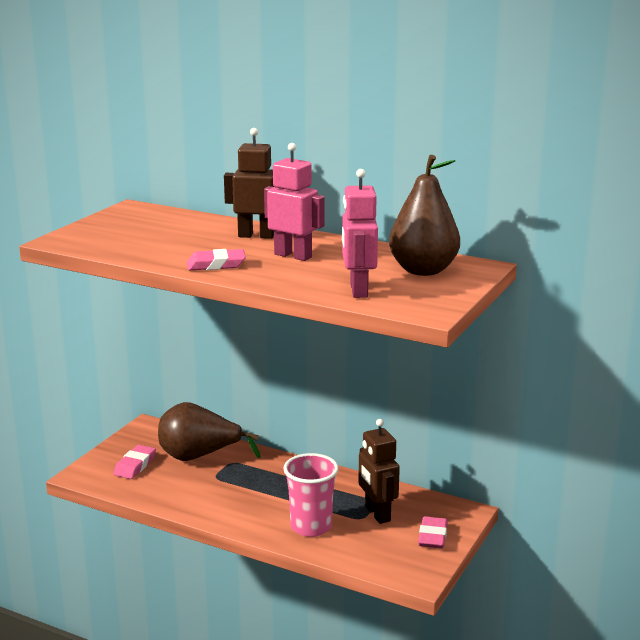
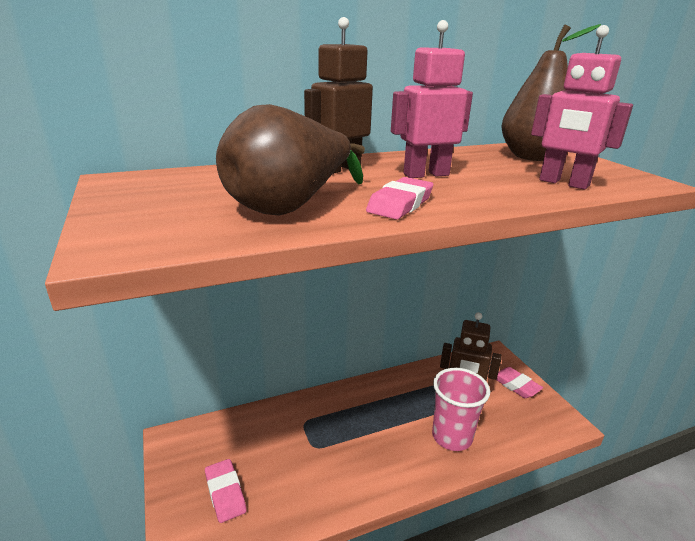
camera: 50 degrees left, 5 degrees up
brown pear [158,402,261,461] -> brown pear moved to [216,104,365,216]

